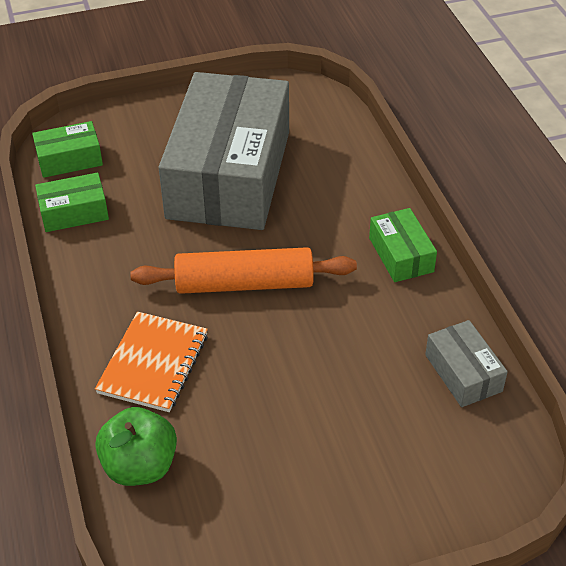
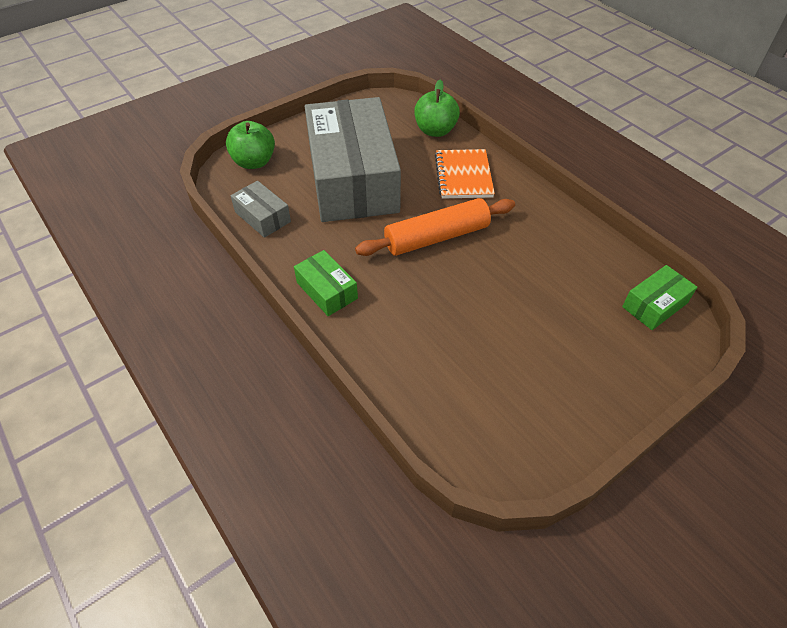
camera: 160 degrees right, 5 degrees up
green box [35,173,109,232] -> none
grey box [159,72,289,230] -> grey box moved to [305,97,401,222]
none -> green apple [226,121,275,169]

